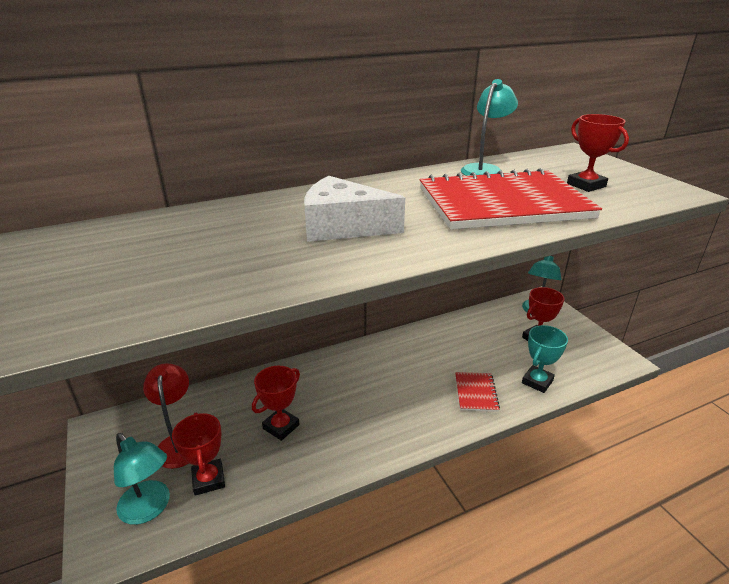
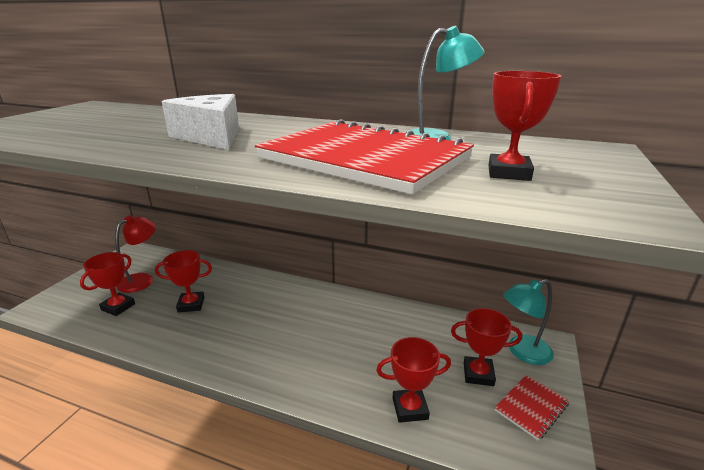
camera: 45 degrees right, 5 degrees down
turquoise lamp [114,433,170,525] -> none
red notebook [455,372,500,412] -> red notebook moved to [495,375,570,440]
turquoise trophy [522,325,568,393] -> red trophy [376,337,451,423]

